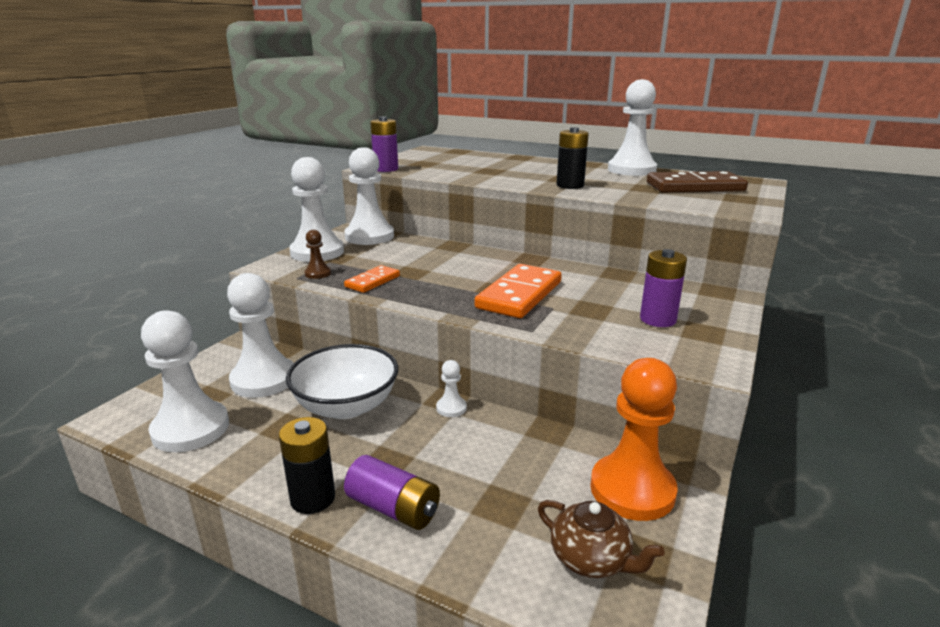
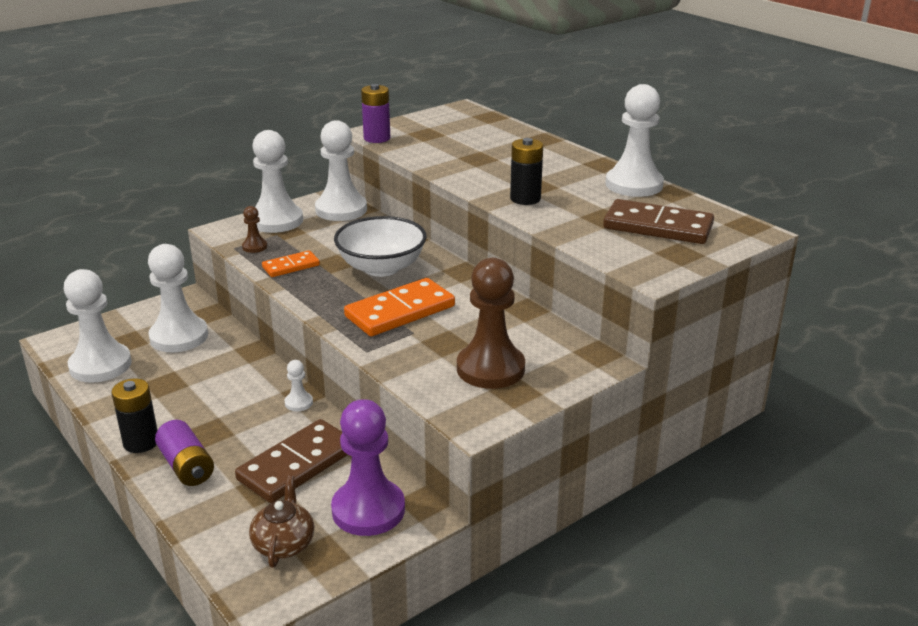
camera: 25 degrees right, 5 degrees up
white bowl [286,344,398,419] -> white bowl moved to [334,216,427,277]
brown teapot [538,500,665,578] -> brown teapot turned 150 degrees counterclockwise [249,475,314,567]
orange pawn [590,358,678,521] -> purple pawn [331,399,405,536]
purple battery [640,249,687,327] -> brown pawn [457,258,525,389]
none -> brown domino [235,419,348,503]

